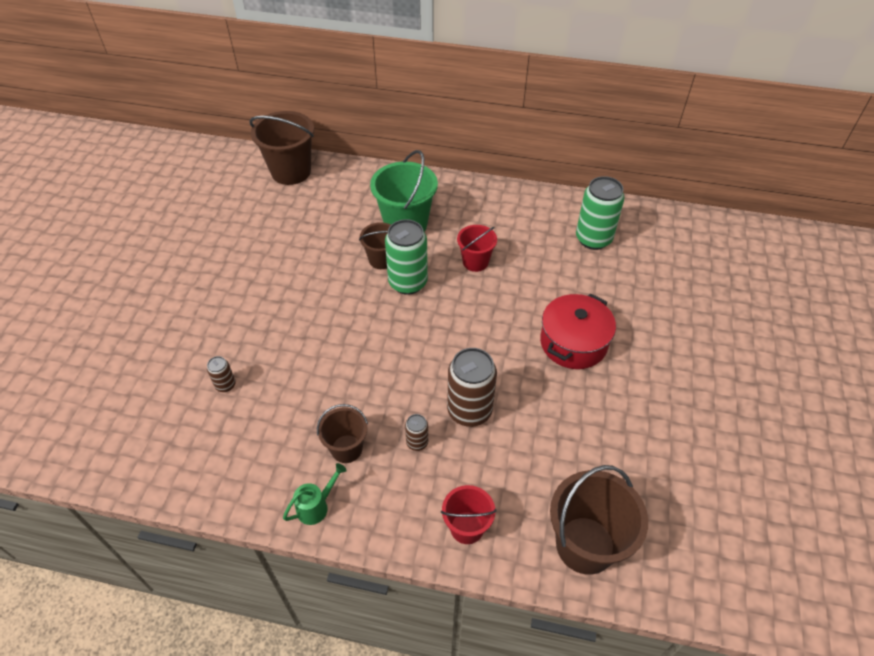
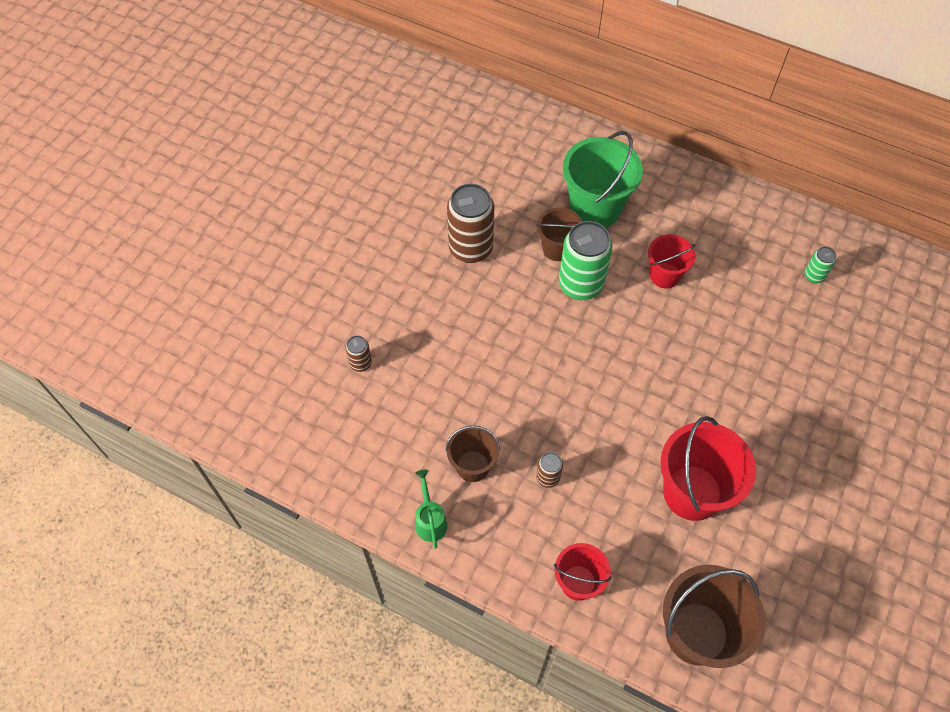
camera: 15 degrees right, 10 degrees up
brown bucket [250,111,314,185] -> none
green watering can [283,463,347,525] -> green watering can turned 75 degrees counterclockwise [415,470,447,549]
brown can [447,348,497,427] -> brown can moved to [447,183,494,263]
red pot [540,293,616,369] -> none
green can [576,176,625,250] -> green can [804,247,836,283], size x0.48
none -> red bucket [660,416,756,521]

